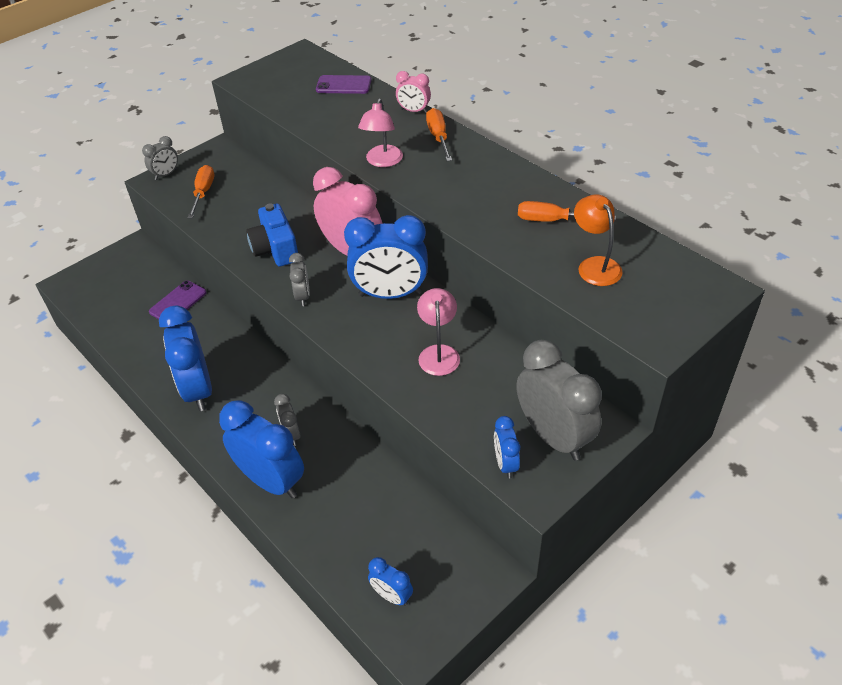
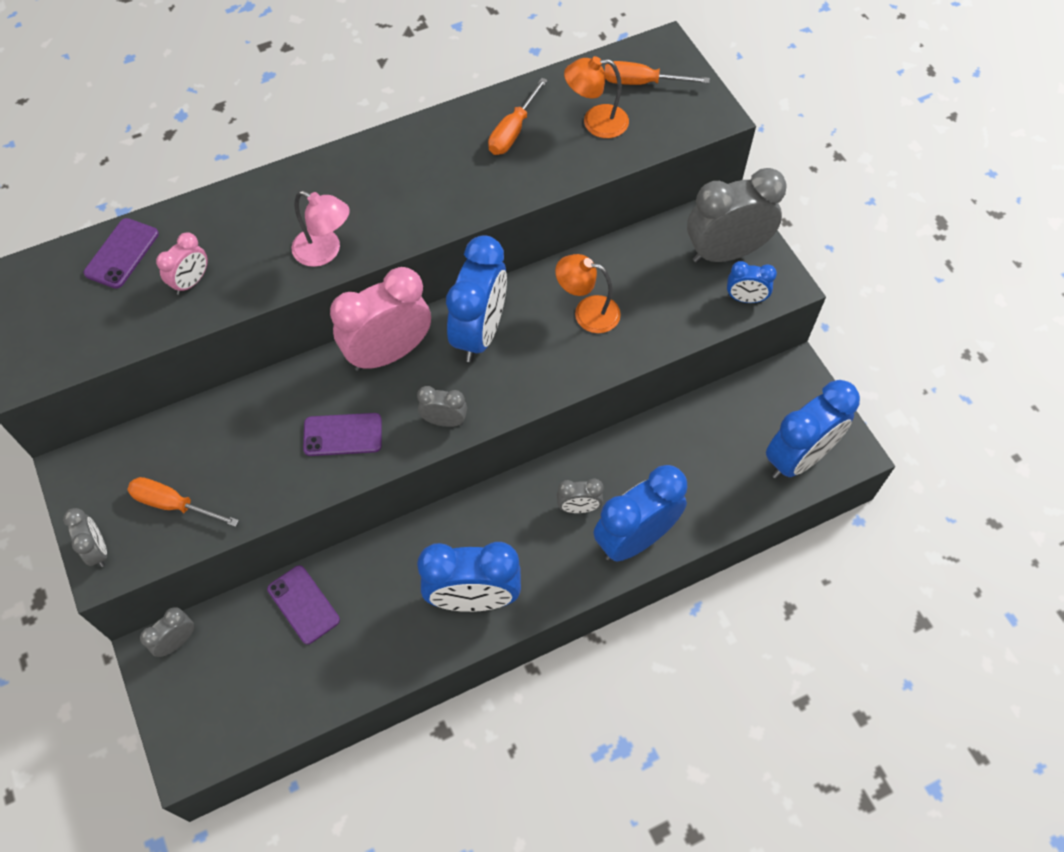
camera: 75 degrees left, 15 degrees up
blue camera [246,204,298,266] -> purple phone [303,413,382,456]
blue clock [368,557,413,606] -> blue clock [766,380,860,479], size x2.04
pink clock [396,71,431,113] -> pink clock moved to [156,232,208,295]
pink lamp [417,288,460,376] -> orange lamp [555,254,621,333]
orange screwdriver [426,108,452,161] -> orange screwdriver moved to [605,61,710,85]
none -> grey clock [140,607,194,657]

